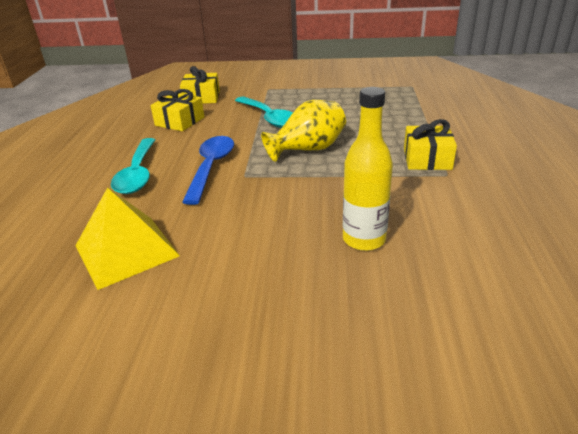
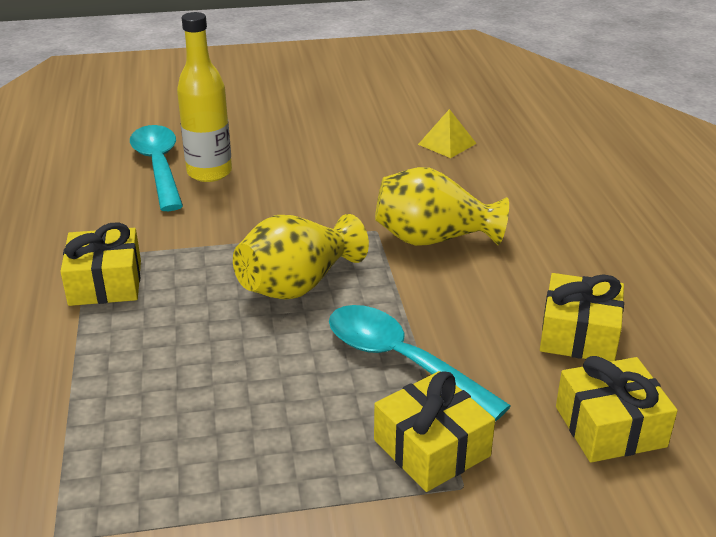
camera: 165 degrees right, 0 degrees up
yellow pyramid [75,187,180,290] -> yellow pyramid [418,109,477,158], size x0.52
turquoise spoon [111,138,155,194] -> turquoise spoon moved to [130,125,183,211]
blue spoon [182,136,234,205] -> yellow vase [375,167,509,246]
none -> yellow gift [374,371,495,492]

